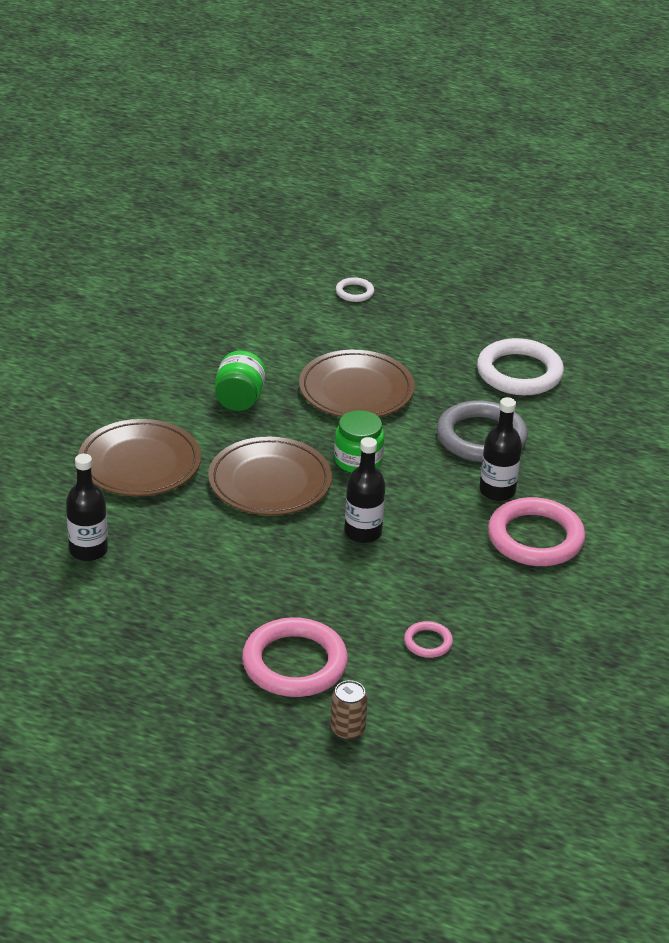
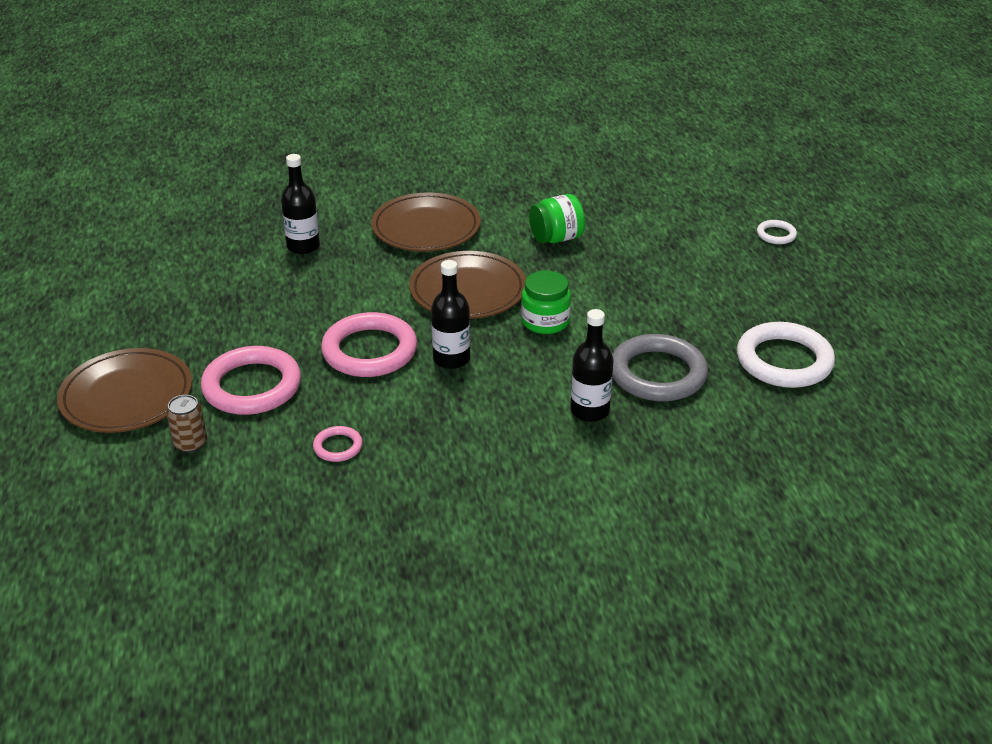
camera: 60 degrees right, 0 degrees up
brown plate [299,350,415,417] -> brown plate moved to [57,348,192,433]
pink ring [488,497,585,566] -> pink ring moved to [321,312,417,377]

